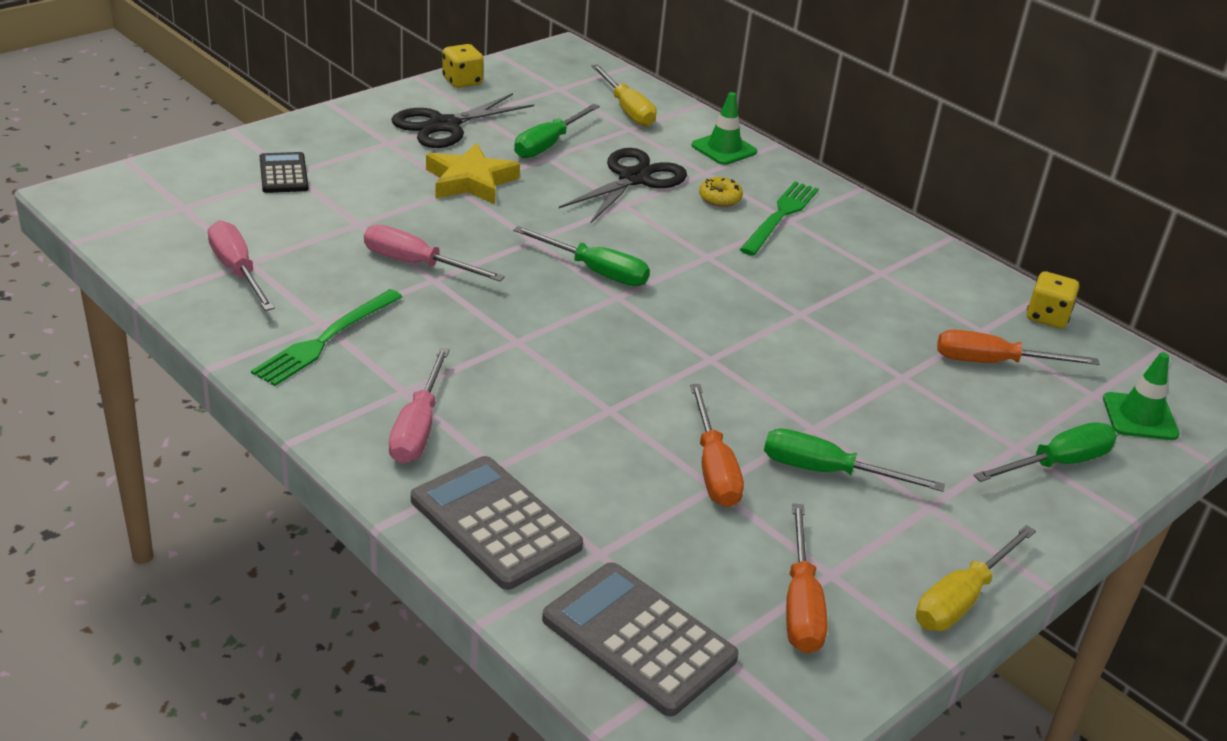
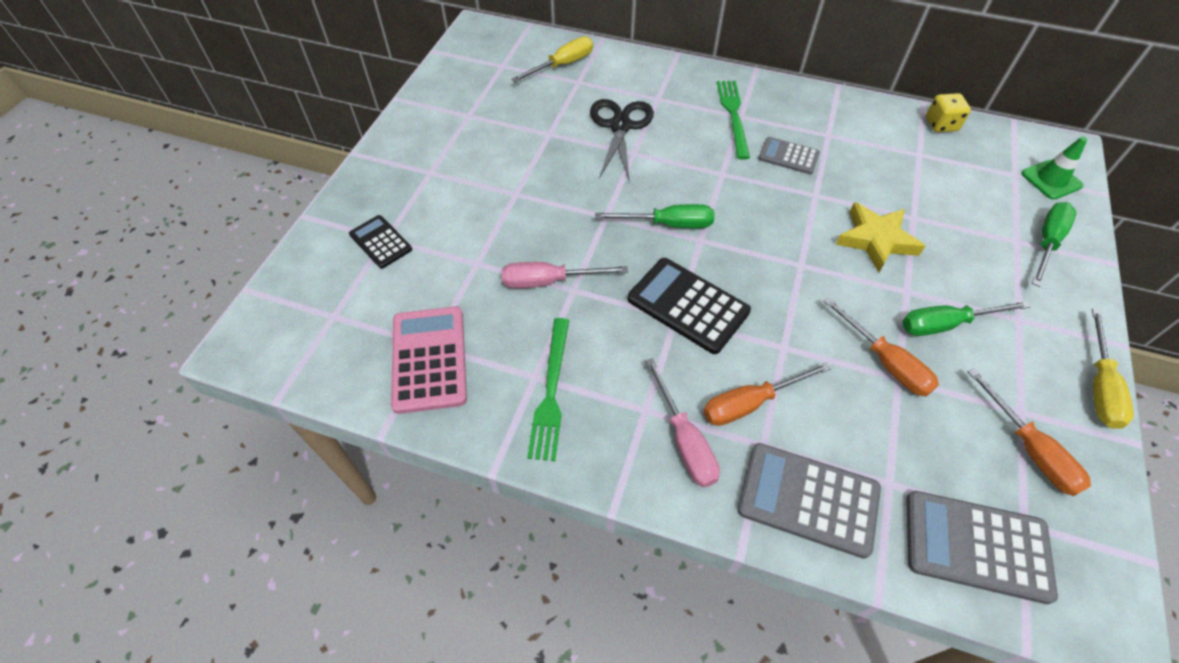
camera: 25 degrees left, 20 degrees up
pink screwdriver [208,221,275,311] -> pink calculator [391,306,467,414]
black scissors [391,93,534,148] -> none
yellow star [426,143,520,204] -> yellow star moved to [835,202,925,272]
yellow dice [442,44,484,88] -> none
green screwdriver [514,104,600,158] -> none
yellow screwdriver [591,65,656,127] -> yellow screwdriver turned 75 degrees counterclockwise [511,36,593,82]
green traffic cone [691,92,757,165] -> none
yellow donut [699,177,743,207] -> none
orange screwdriver [937,330,1100,365] -> orange screwdriver moved to [703,362,831,426]
none -> black calculator [628,258,751,354]
none -> grey calculator [758,137,820,174]

